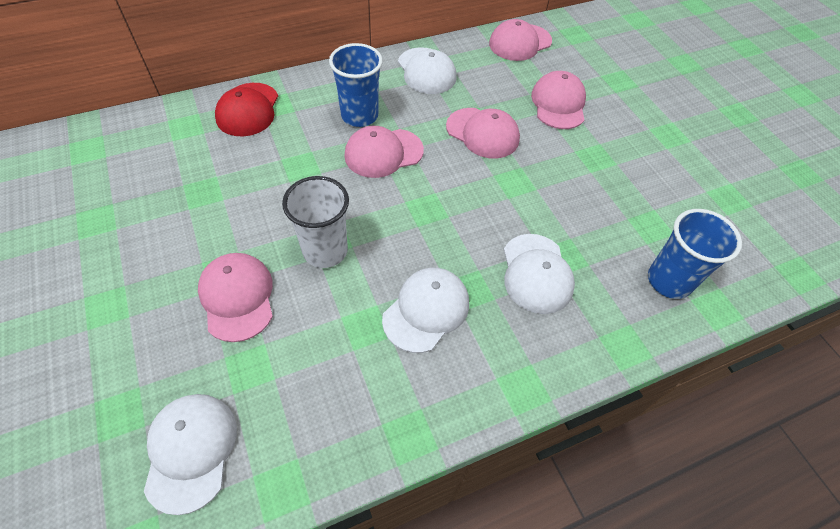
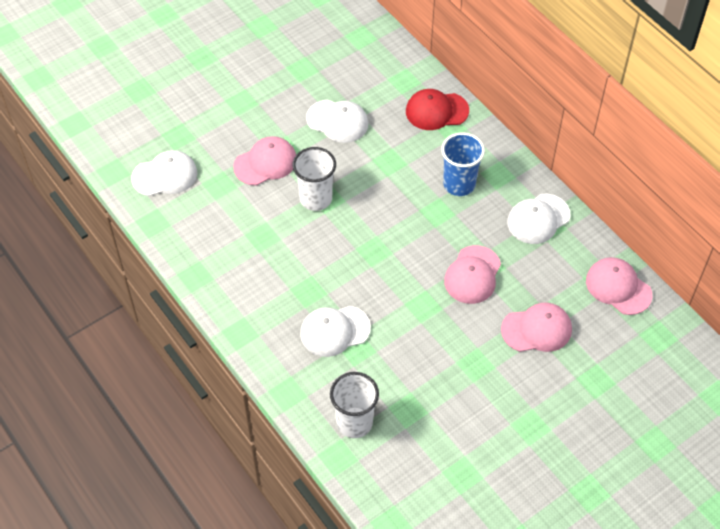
camera: 80 degrees right, 0 degrees up
pink cap [344,126,424,178] -> none
white cap [382,268,469,353] -> white cap moved to [306,100,369,143]
blue cup [648,209,742,299] -> white cup [330,372,379,438]

